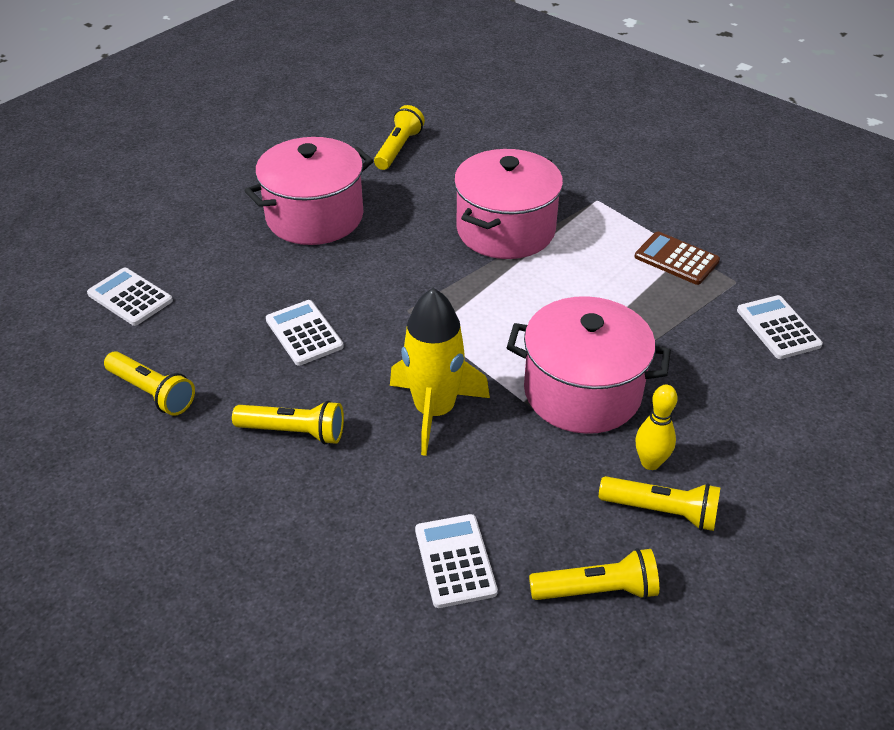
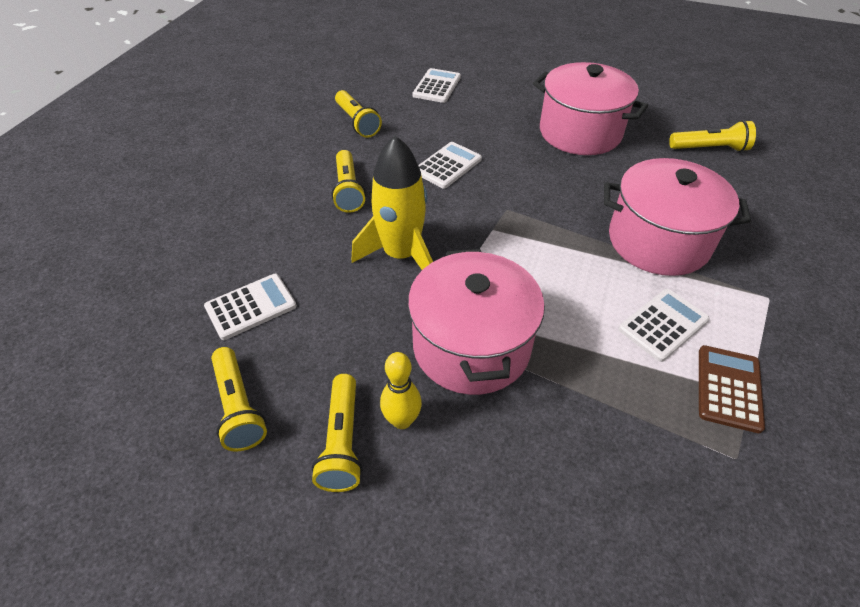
camera: 70 degrees right, 5 degrees up
yellow flashlight [104,351,195,416] -> yellow flashlight turned 45 degrees counterclockwise [335,90,382,138]
white calculator [737,295,823,359] -> white calculator moved to [618,289,710,362]

